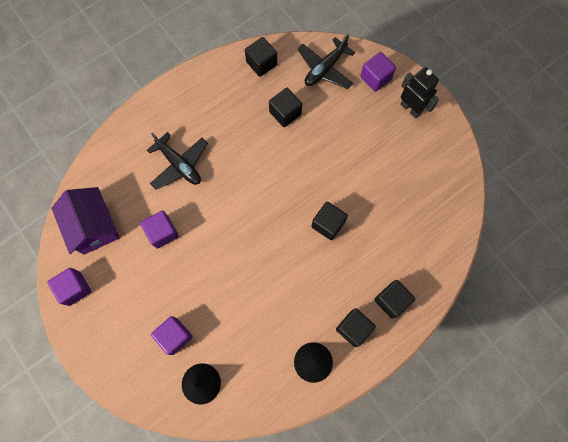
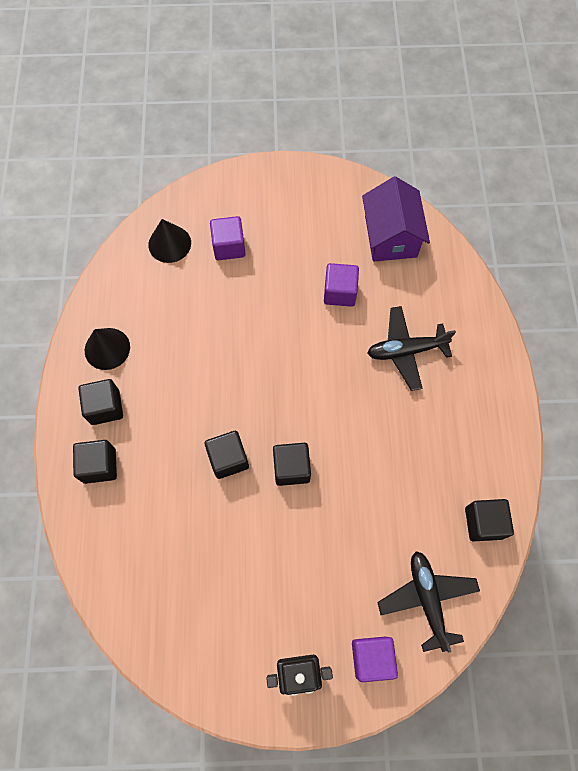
camera: 125 degrees right, 5 degrees down
purple cube [47,268,91,306] -> none
purple house [51,187,119,255] -> purple house turned 75 degrees clockwise [362,176,430,262]
black cube [269,88,302,127] -> black cube moved to [273,443,311,486]

